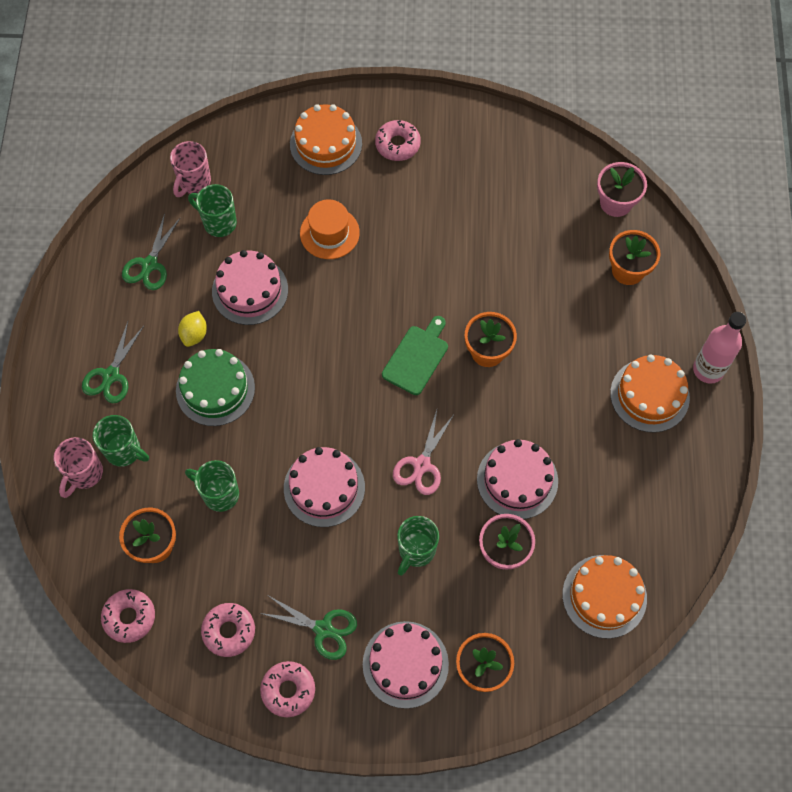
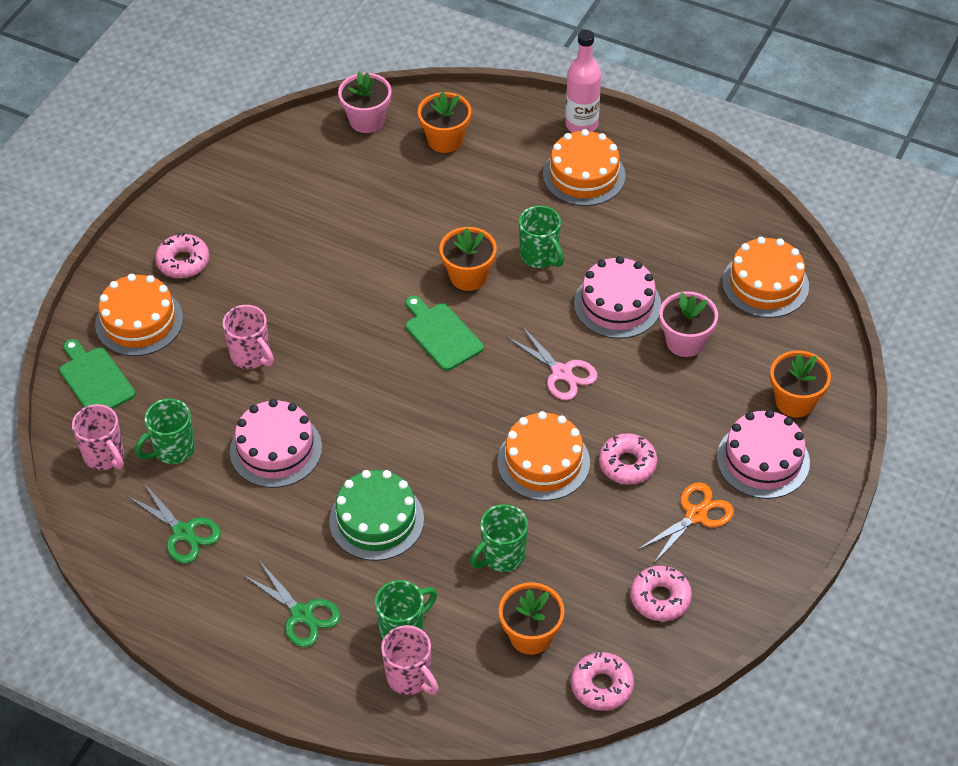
camera: 65 degrees left, 15 degrees down
yellow lemon [178,311,207,347] -> none
green scissors [260,596,357,660] -> orange scissors [637,482,734,563]
pink donut [260,661,315,717] -> pink donut moved to [599,433,657,484]
pink cake [284,447,365,527] -> orange cake [497,411,590,501]
orange hat [300,199,360,259] -> pink mug [222,305,274,369]
green mug [397,516,439,576] -> green mug moved to [519,205,564,268]
none -> green cutting board [60,339,135,409]

